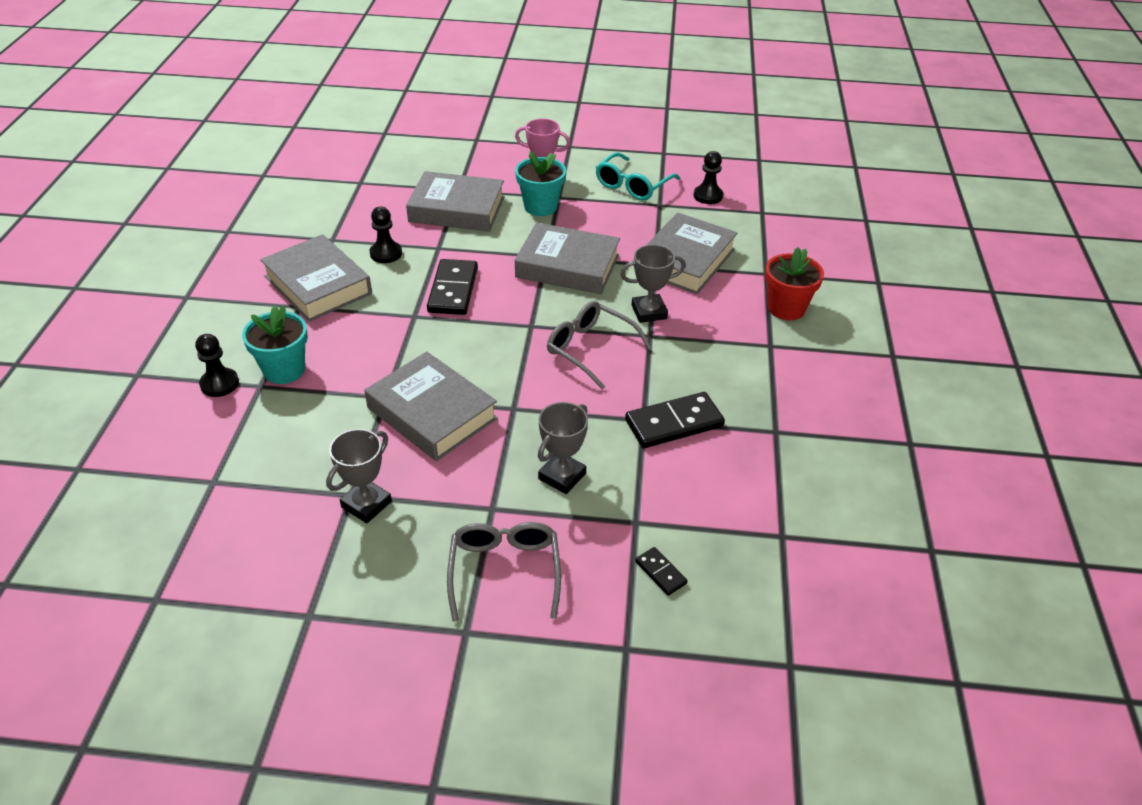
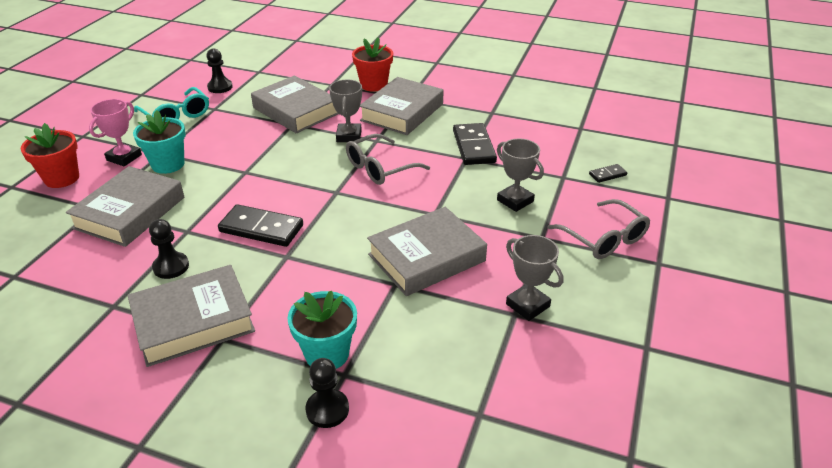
camera: 75 degrees left, 5 degrees down
grey glasses [447,522,561,622] -> grey glasses turned 135 degrees counterclockwise [547,199,650,259]
grey book [515,222,620,294] -> grey book moved to [360,77,443,135]
none -> red flower pot [21,123,79,188]

